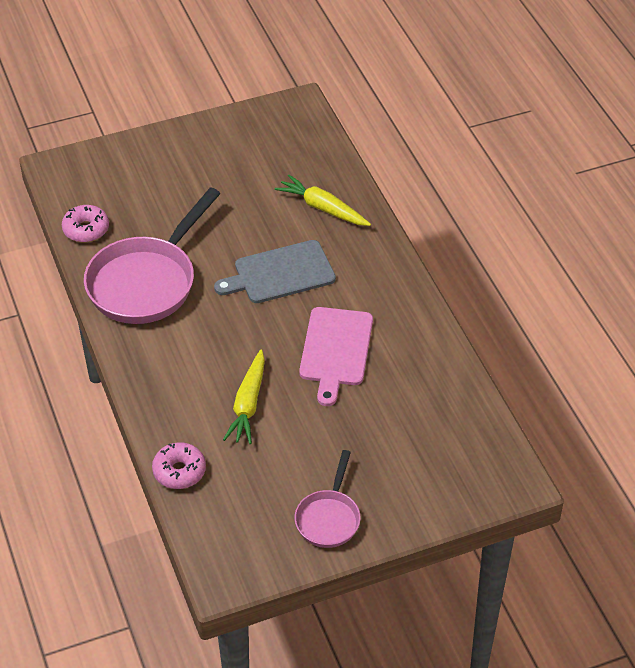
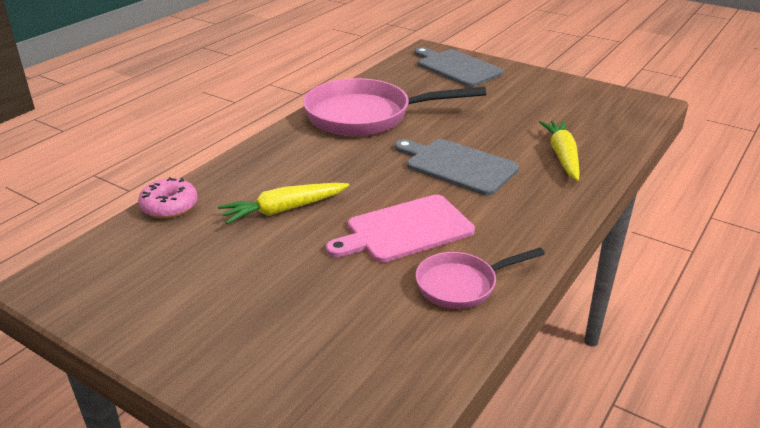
camera: 55 degrees right, 15 degrees down
pink donut [62,205,109,242] -> none
pink pan [295,450,361,548] -> pink pan moved to [415,248,545,309]
none -> grey cutting board [414,47,504,87]

